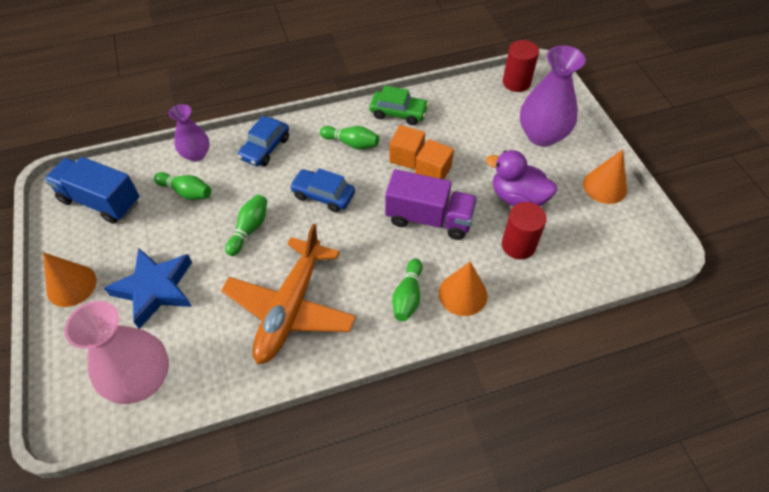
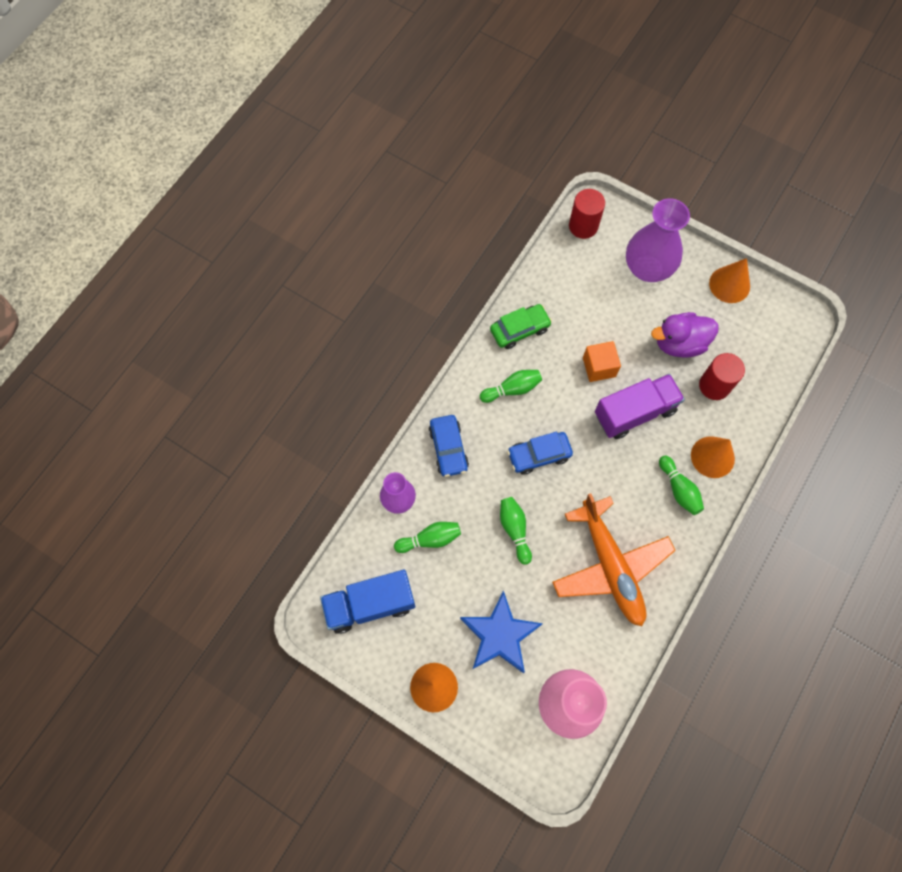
camera: 40 degrees left, 15 degrees up
orange cube [389,125,425,170] -> none

